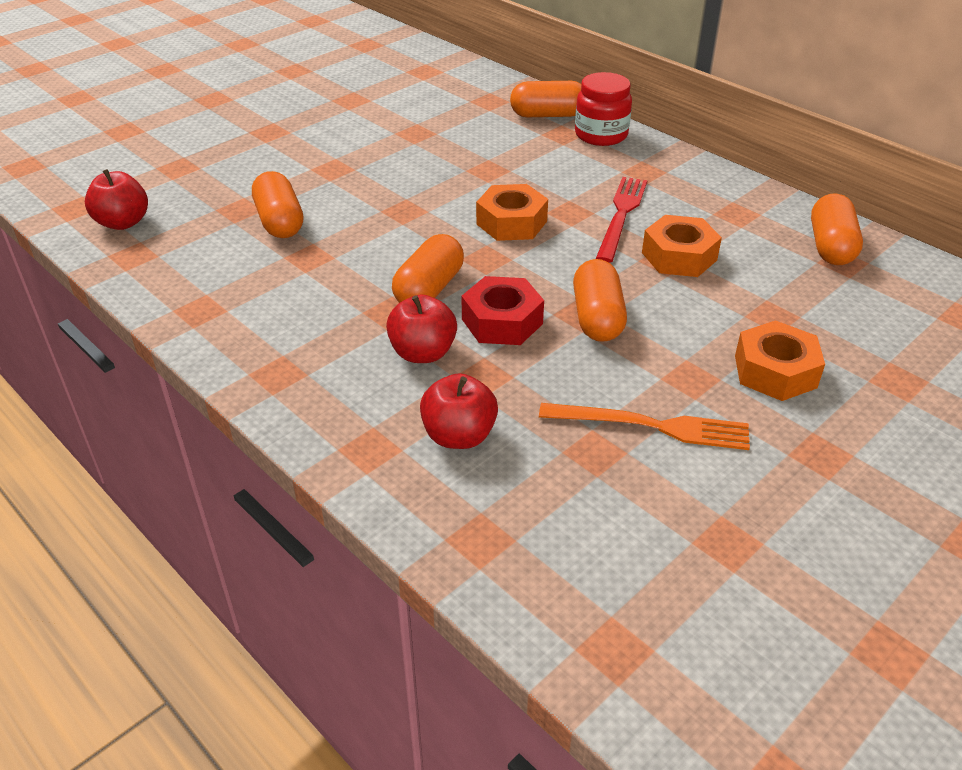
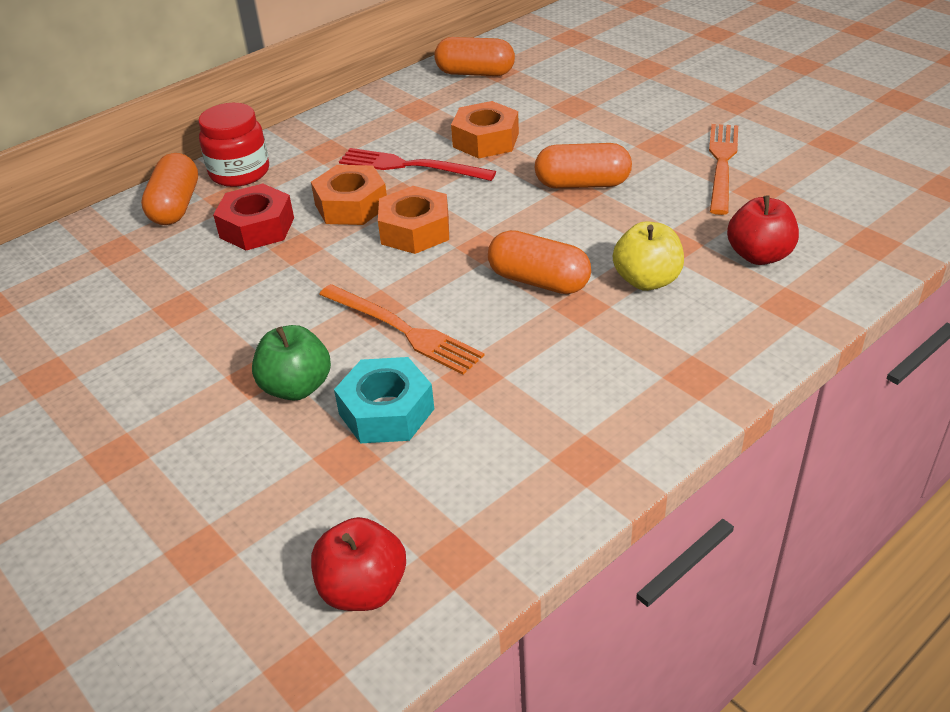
camera: 85 degrees left, 0 degrees up
orange capsule [252,171,303,238] -> turquoise nut [334,357,434,443]
red apple [386,294,457,363] -> yellow apple [613,221,684,291]
red nut [461,276,544,345] -> red nut moved to [213,184,294,250]
orange nut [735,320,825,401] -> orange nut moved to [311,165,387,225]
none -> green apple [252,325,331,401]
none -> orange fork [319,284,484,375]

